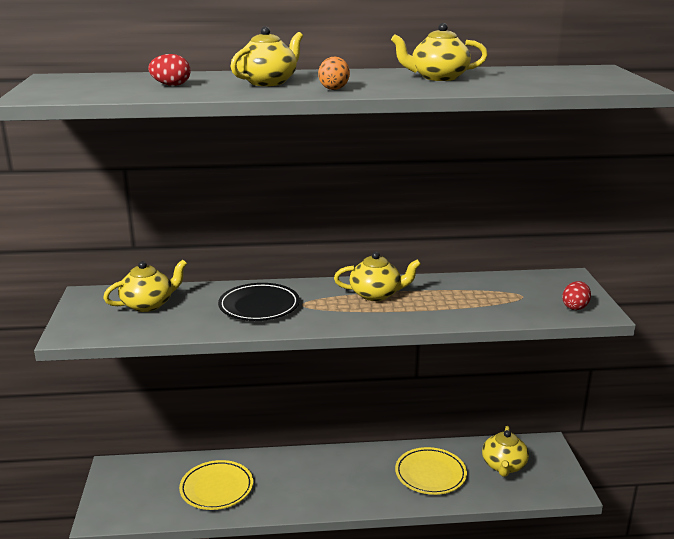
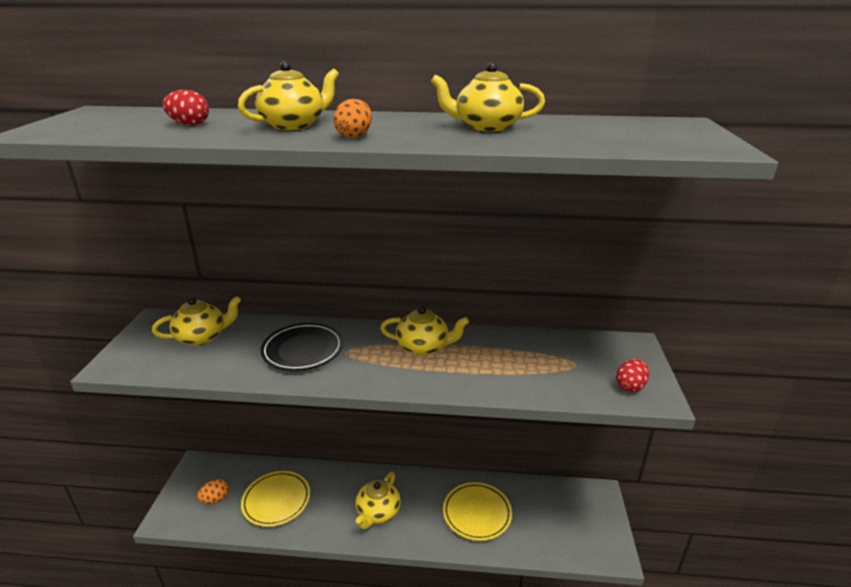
camera: 10 degrees right, 5 degrees up
yellow teapot [482,426,529,477] -> yellow teapot moved to [355,472,401,530]
none -> orange egg [197,479,229,504]

